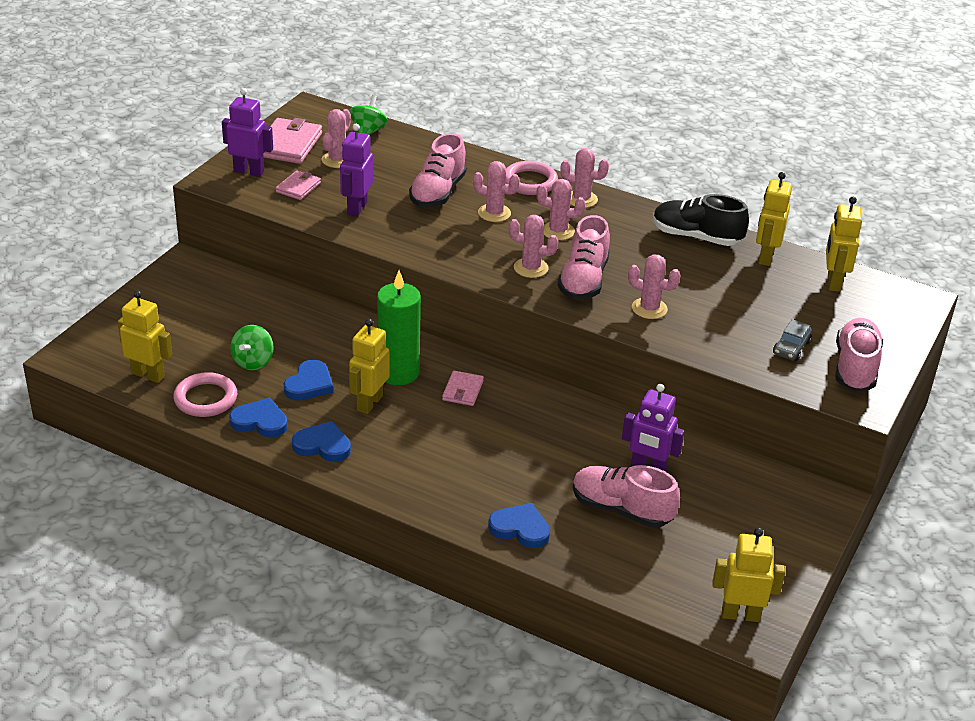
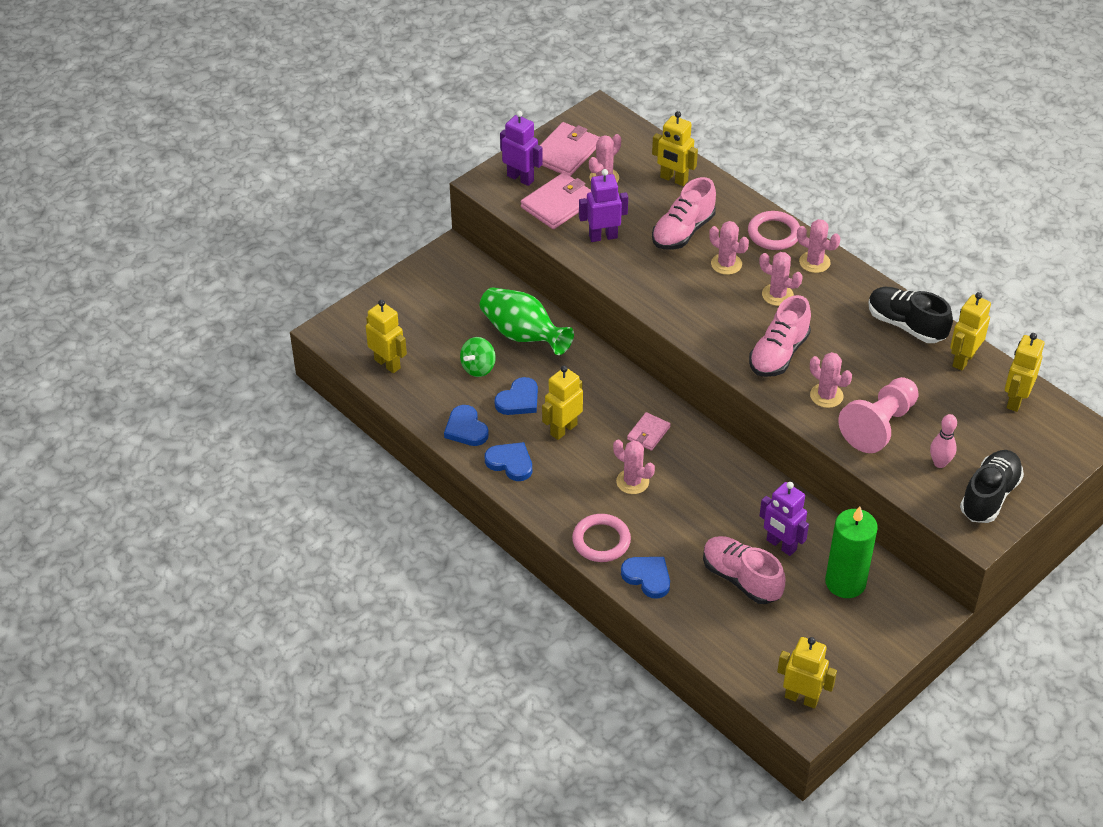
camera: 20 degrees right, 10 degrees up
pink ring [173,372,237,417] -> pink ring moved to [572,514,631,562]
blue heart [229,398,288,437] -> blue heart turned 150 degrees counterclockwise [444,405,489,446]
pink wallet [276,170,321,200] -> pink wallet [521,172,591,229], size x1.74
purple robot [340,124,373,217] -> purple robot turned 45 degrees clockwise [579,169,628,242]
green spinning top [349,95,388,135] -> none
green candle [377,270,421,385] -> green candle moved to [825,506,878,598]
pink cactus [509,215,558,278] -> pink cactus moved to [613,440,655,494]
grey car [773,319,812,361] -> pink bowling pin [930,414,957,468]
pink shoe [835,318,883,391] -> black shoe [960,450,1024,523]
none -> green vase [480,287,574,355]
none -> yellow robot [652,111,698,186]
none -> pink pawn [838,377,919,453]

